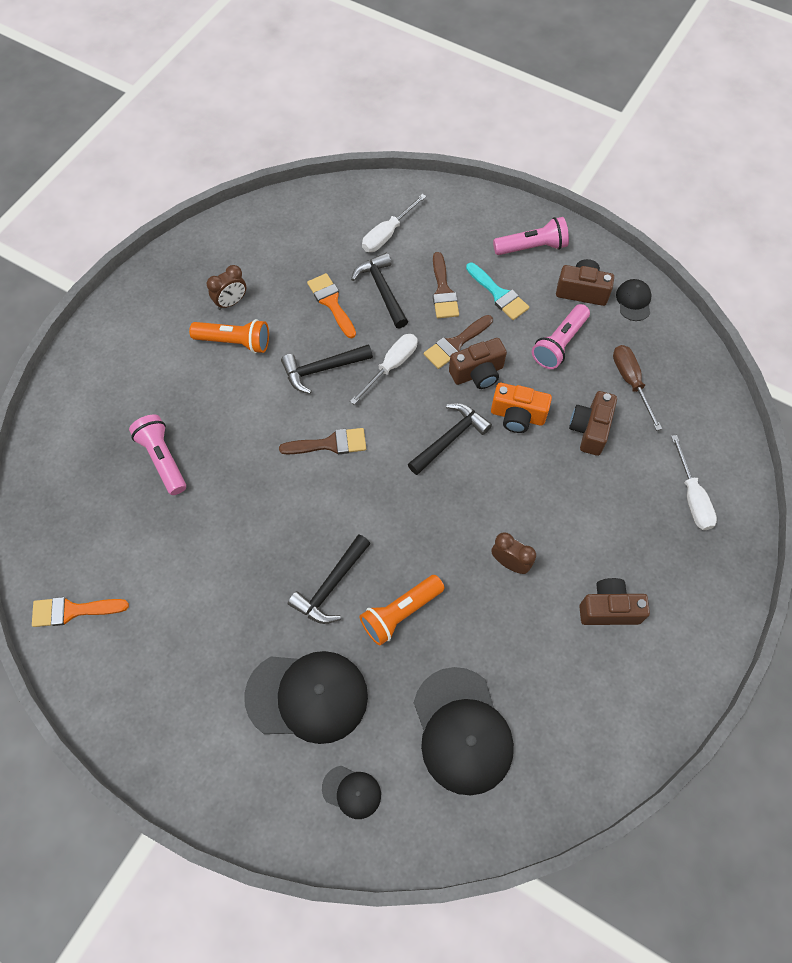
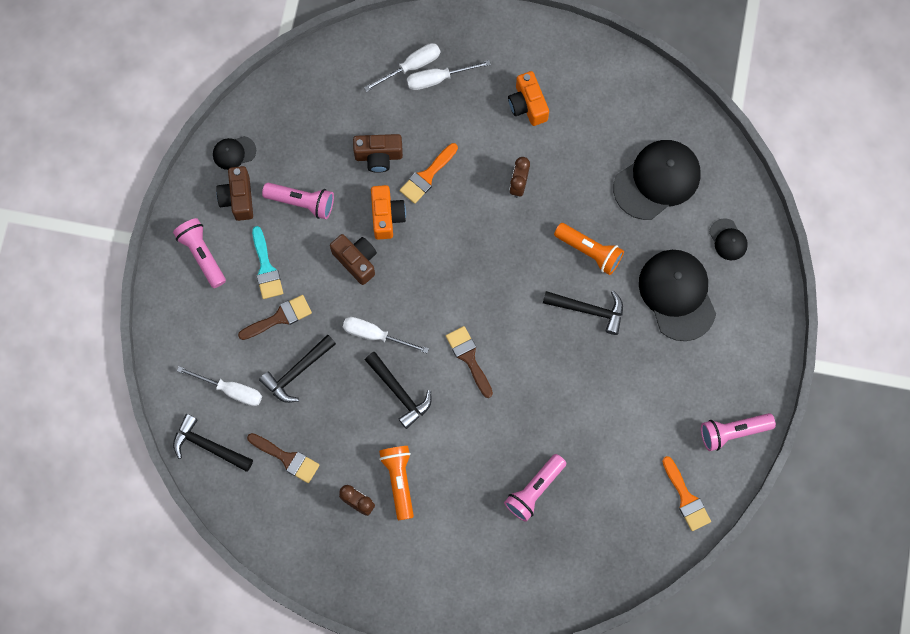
camera: 110 degrees left, 10 degrees up
orange brush [307,273,356,338] -> orange brush moved to [400,143,458,204]
black cap [322,766,381,819] -> black cap turned 150 degrees clockwise [709,218,748,260]
black hammer [408,403,492,475] -> black hammer moved to [173,414,253,472]
brown brush [424,315,493,369] -> brown brush moved to [247,433,320,483]
turquoise brush [466,263,529,320] -> turquoise brush turned 135 degrees clockwise [252,226,283,299]
brown camera [579,578,650,625] -> orange camera [508,71,549,126]
brown screwdriver [613,345,662,431] -> none
none -> white screwdriver [407,60,491,90]
none -> pink flashlight [701,413,776,451]

